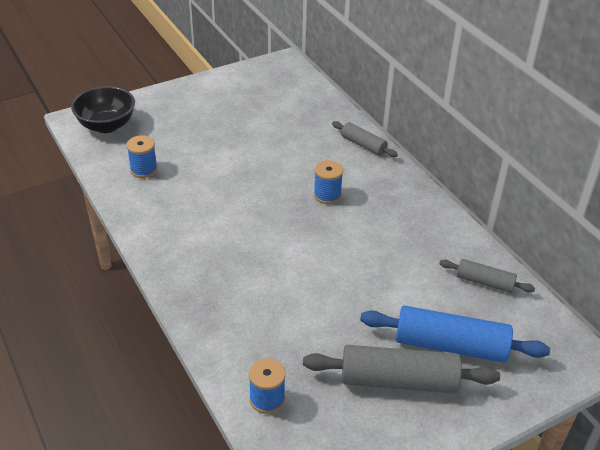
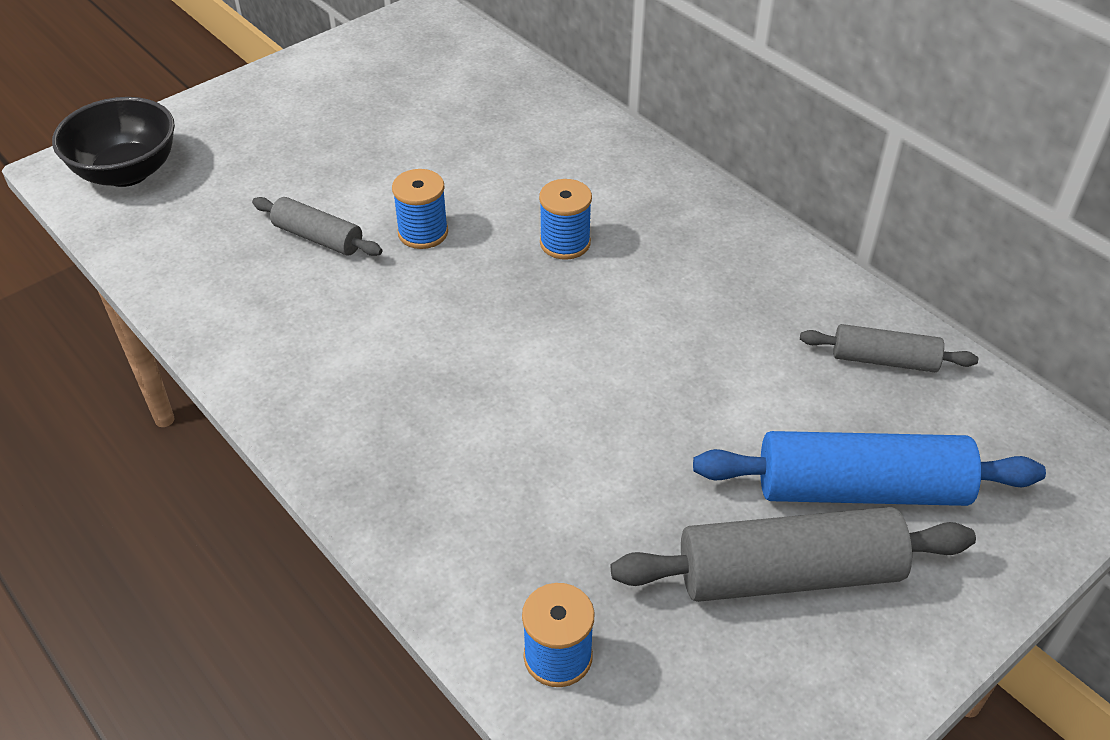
camera: 10 degrees left, 5 degrees up
blue spool [126,135,158,178] -> blue spool moved to [392,169,448,249]
grey rolling pin [332,121,398,157] -> grey rolling pin moved to [252,197,382,256]

